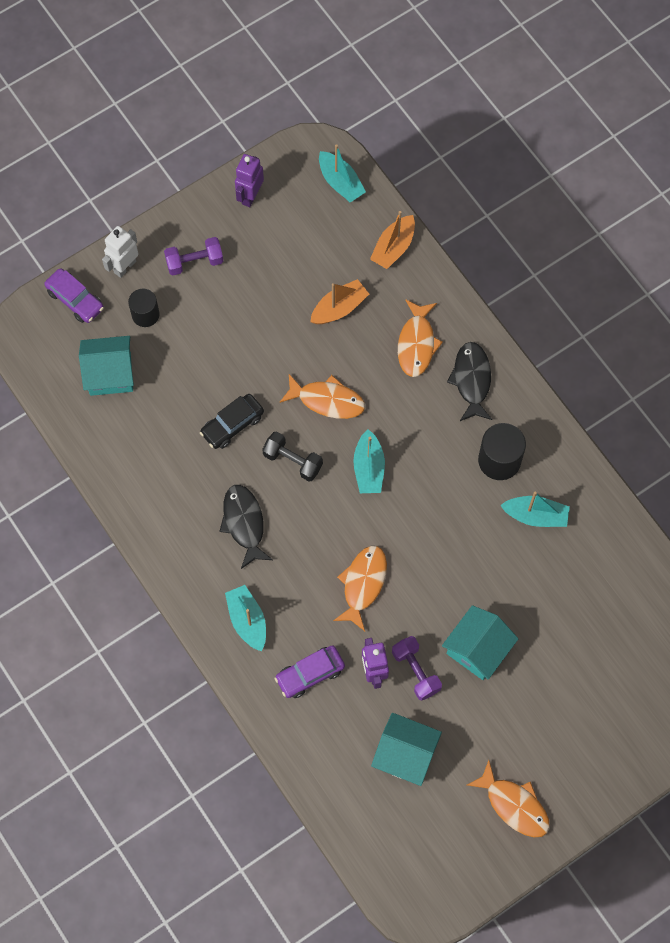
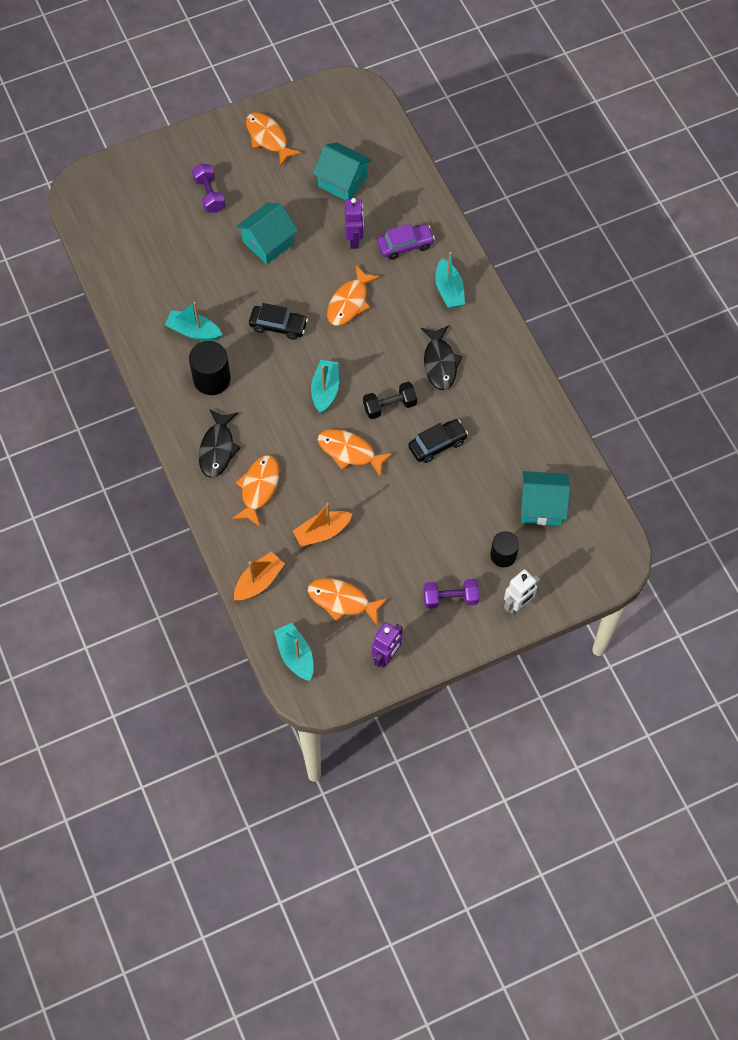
camera: 170 degrees left, 5 degrees down
purple car [44,268,104,323] -> none
black dumbbell [262,431,323,481] -> black dumbbell turned 60 degrees counterclockwise [363,382,417,419]
purple dumbbell [392,636,442,701] -> purple dumbbell moved to [192,164,225,213]
none -> black car [249,303,308,340]
none -> orange fish [308,578,388,625]

